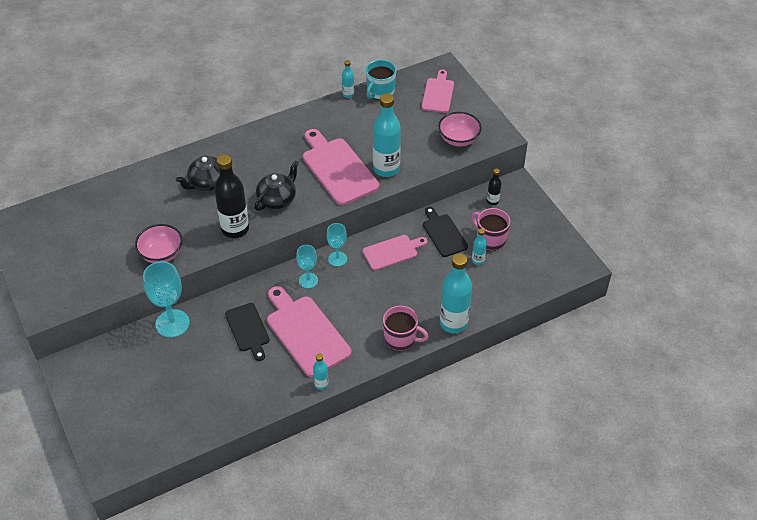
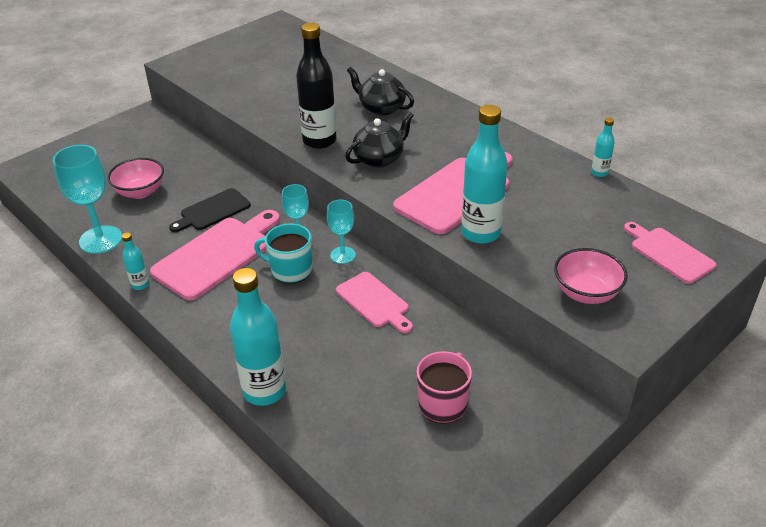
camera: 75 degrees right, 10 degrees down
pink bowl [135,224,183,263] -> pink bowl moved to [107,158,164,199]
turquoise goblet [143,261,190,338] -> turquoise goblet moved to [53,145,122,254]
black teapot [254,161,299,211] -> black teapot turned 60 degrees counterclockwise [345,112,414,168]
turquoise mug [366,60,396,100] -> turquoise mug moved to [254,223,312,284]
pink mug [383,306,429,351] -> none
pink cutting board [422,70,454,113] -> pink cutting board turned 120 degrees counterclockwise [624,222,716,284]
black cutting board [423,207,468,257] -> none
turquoise bottle [472,228,487,265] -> none
black bottle [487,169,501,205] -> none

